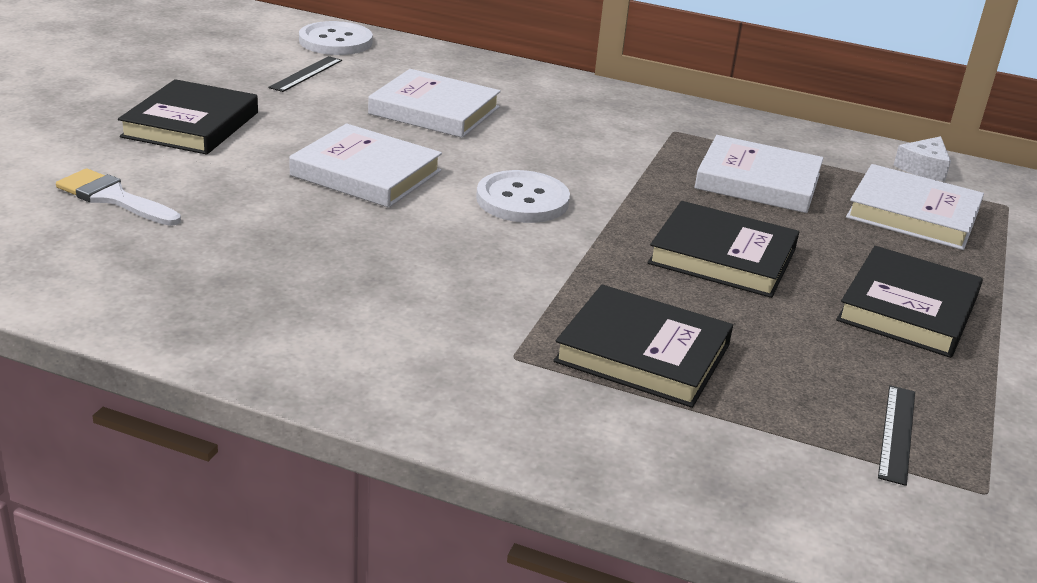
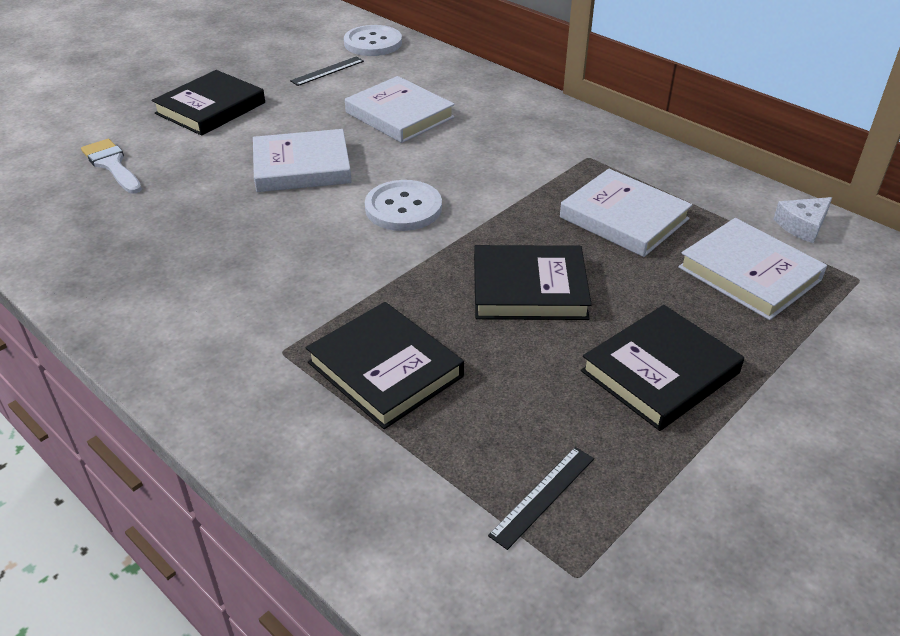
camera: 25 degrees right, 10 degrees up
white book [289,124,442,208] -> white book turned 60 degrees counterclockwise [253,129,351,192]
black book [647,201,799,298] -> black book turned 45 degrees counterclockwise [474,245,592,320]

